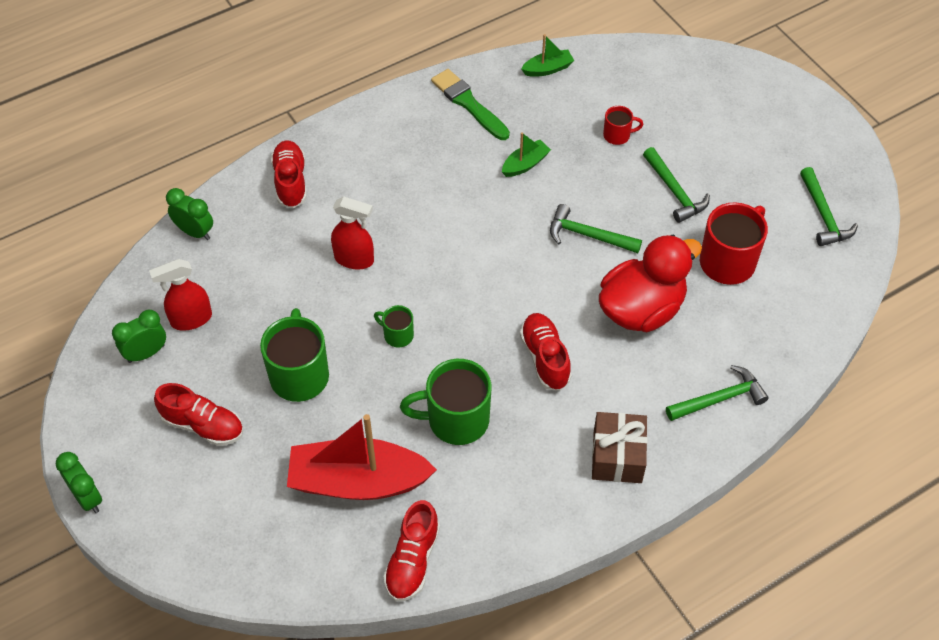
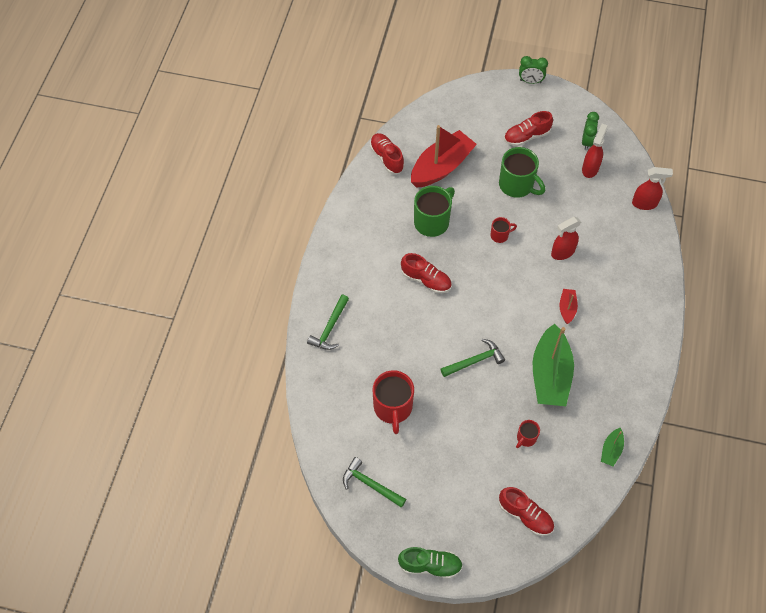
camera: 135 degrees right, 5 degrees up
green clock [166,188,213,240] -> red spray bottle [632,167,673,210]
red shoe [271,140,307,208] -> red shoe moved to [499,487,554,536]
green mug [374,305,414,347] -> red mug [490,217,517,243]
green brush [431,69,510,140] -> none
green boat [502,132,551,177] -> green boat [533,324,574,406], size x2.19
brown gift [592,412,648,483] -> none
red duck [599,235,702,332] -> none
green hammer [643,147,710,223] -> none
none -> green shoe [398,547,463,579]
none -> red boat [559,289,578,324]

